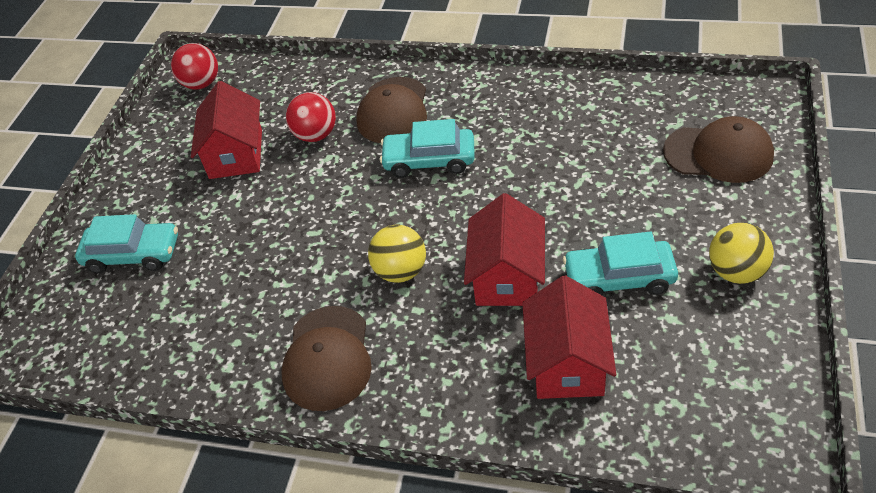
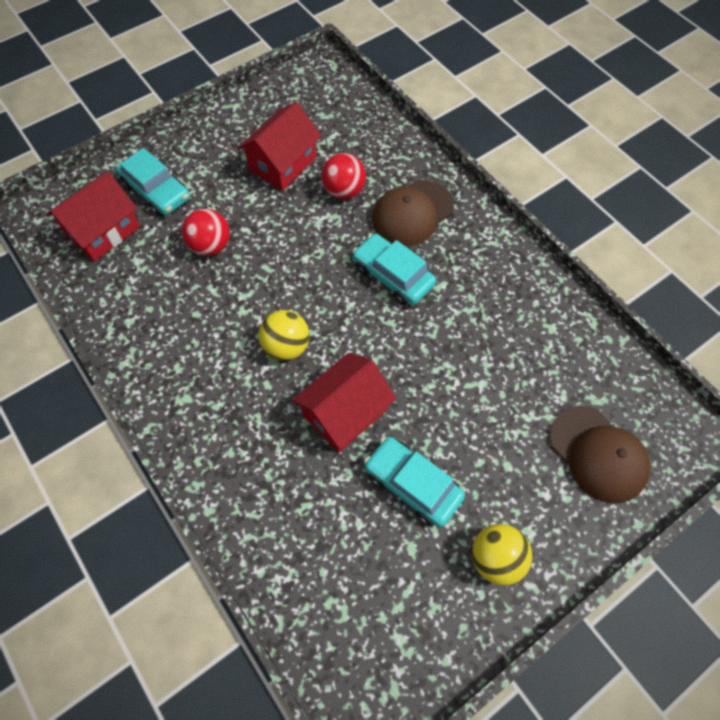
camera: 35 degrees right, 15 degrees up
red ball [171,43,218,89] -> red ball moved to [182,209,230,256]
brown cap [281,306,372,411] -> none
red house [522,275,616,399] -> red house moved to [46,171,140,262]

